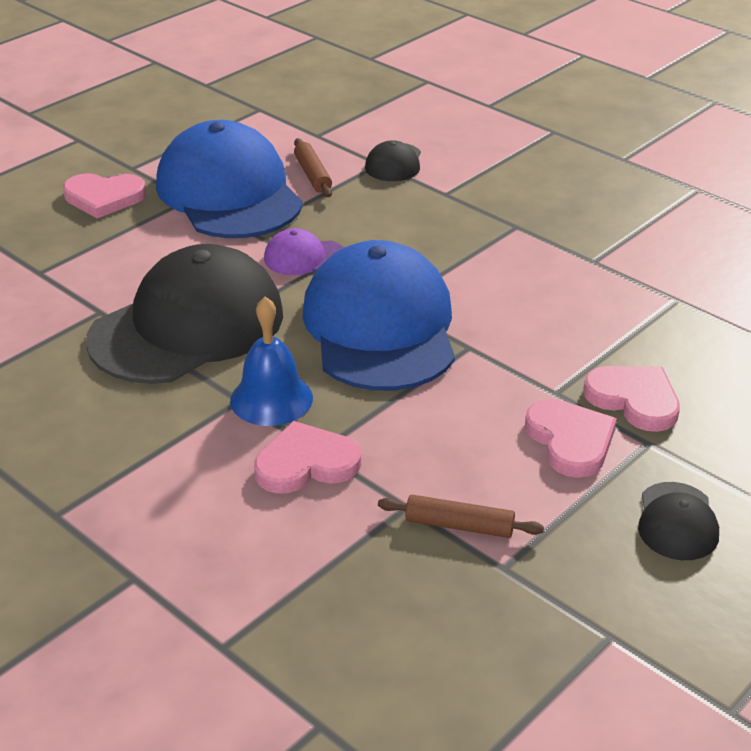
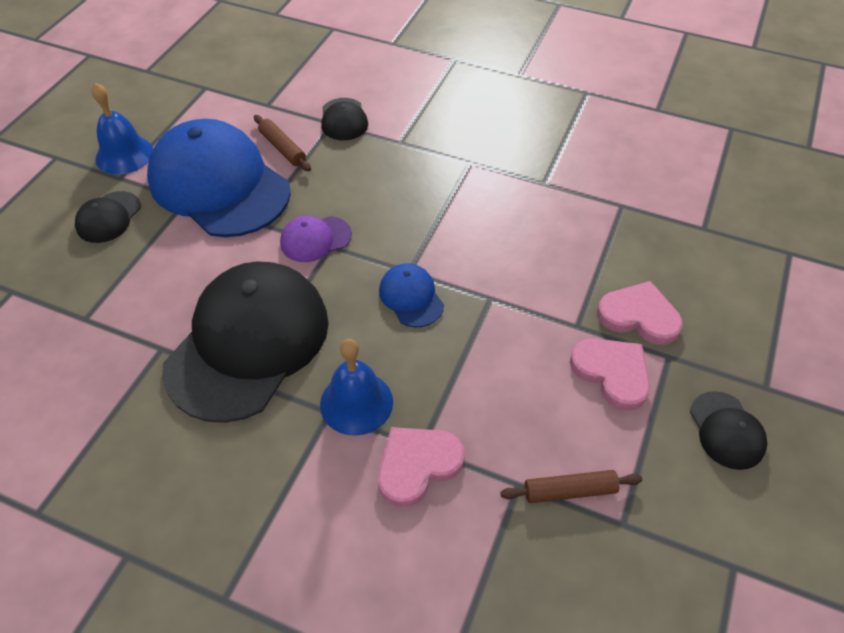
camera: 20 degrees left, 15 degrees up
pink heart [63,173,146,218] -> black cap [75,191,141,243]
blue cap [302,240,455,391] -> blue cap [379,263,444,327], size x0.43
none -> blue bell [92,83,153,175]

